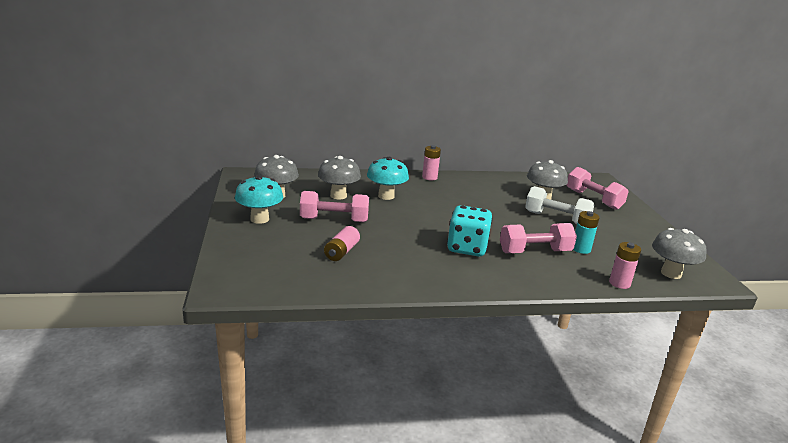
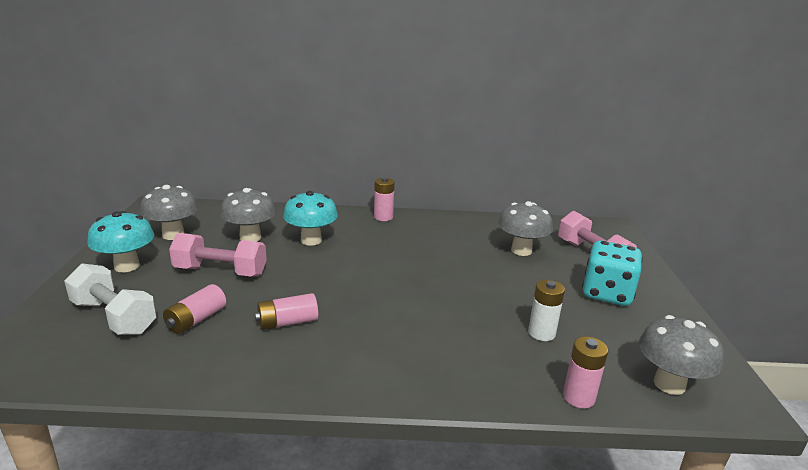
camera: 10 degrees right, 0 degrees up
turquoise dice [447,205,493,256] -> turquoise dice moved to [582,241,643,306]
pink dumbbell [500,223,577,253] -> none
white dumbbell [525,186,594,224] -> white dumbbell moved to [64,264,156,335]
turquoise battery [573,211,599,254] -> white battery [528,280,565,341]
none -> pink battery [255,293,318,330]

